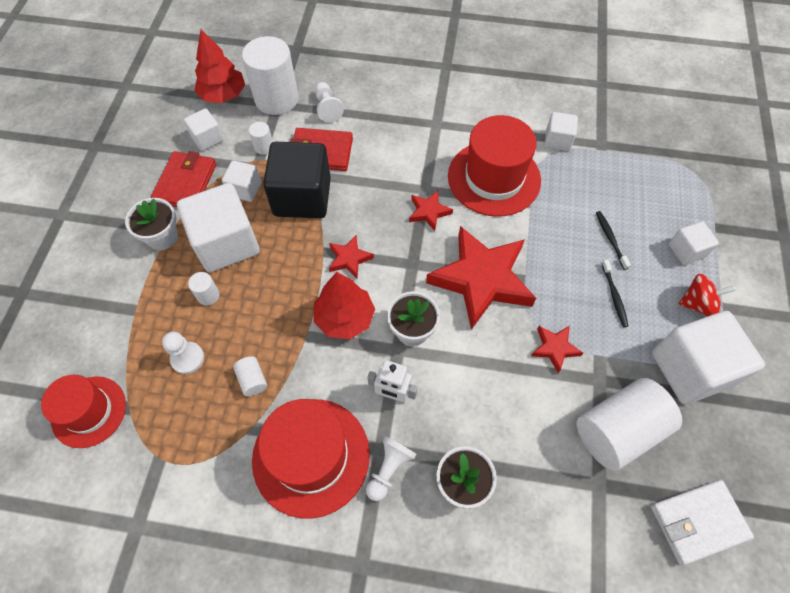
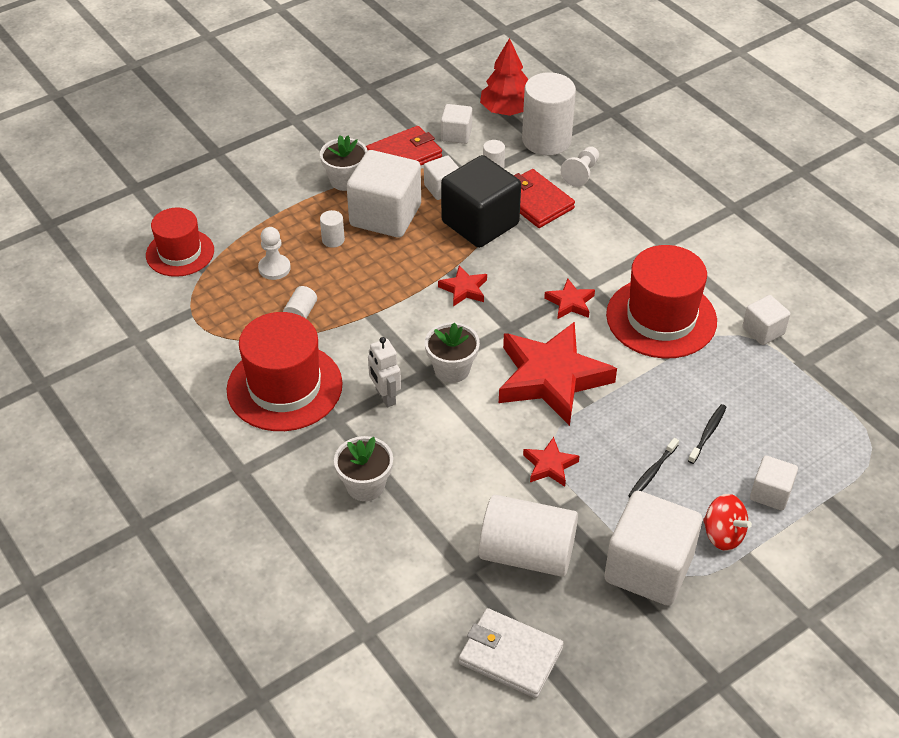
camera: 45 degrees right, 15 degrees down
red tree [314,272,375,339] -> none
white pawn [366,436,417,501] -> none

